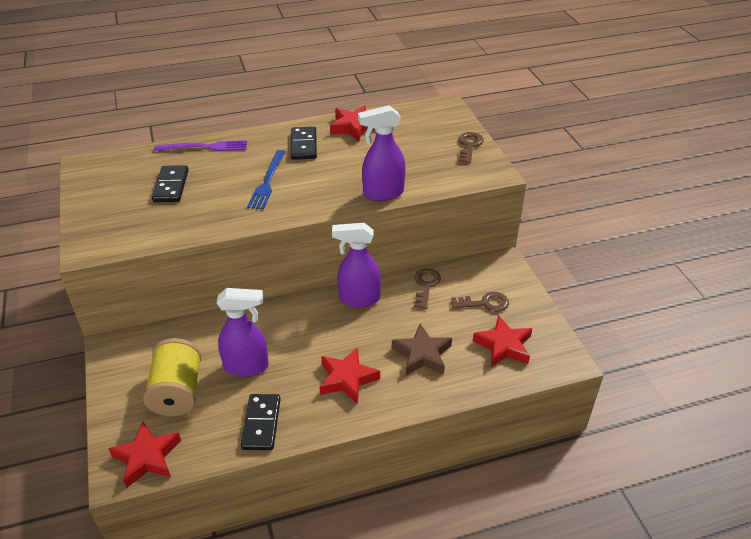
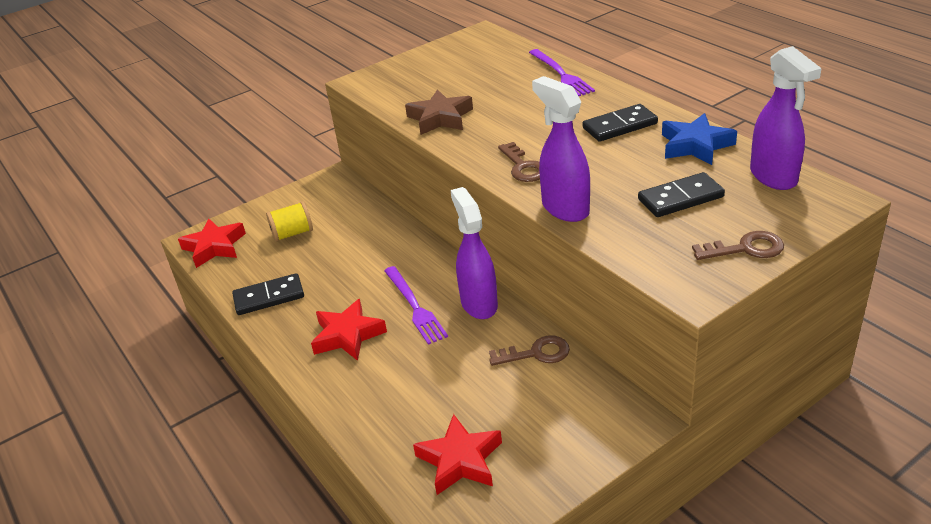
camera: 75 degrees right, 5 degrees down
yellow spool [143,338,202,416] -> yellow spool [266,201,313,242], size x0.63
black domino [152,165,189,202] -> black domino moved to [638,172,725,217]
purple spray bottle [217,288,269,377] -> purple spray bottle moved to [750,46,822,190]
blue fork [247,150,286,210] -> none
red star [330,106,375,142] -> blue star [662,113,737,165]
brown star [392,324,452,375] -> brown star moved to [405,89,473,135]
brown key [451,292,509,312] -> brown key moved to [498,142,540,182]
none -> purple fork [384,266,448,345]

